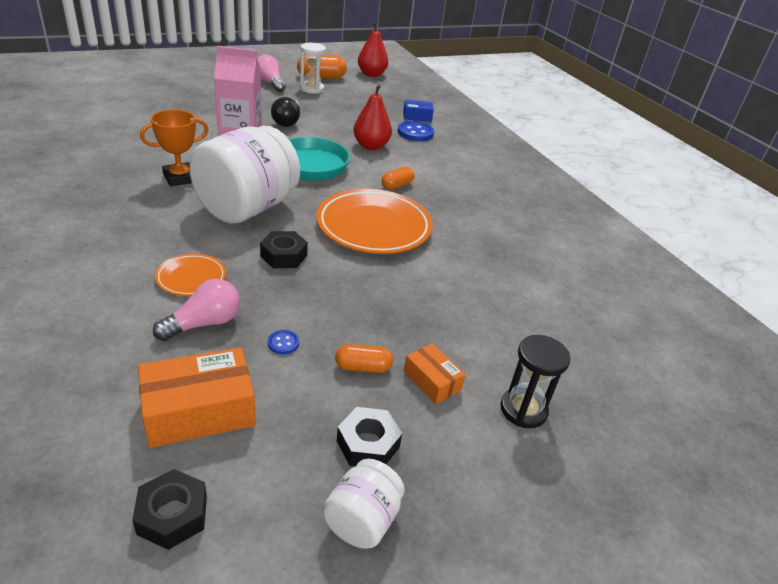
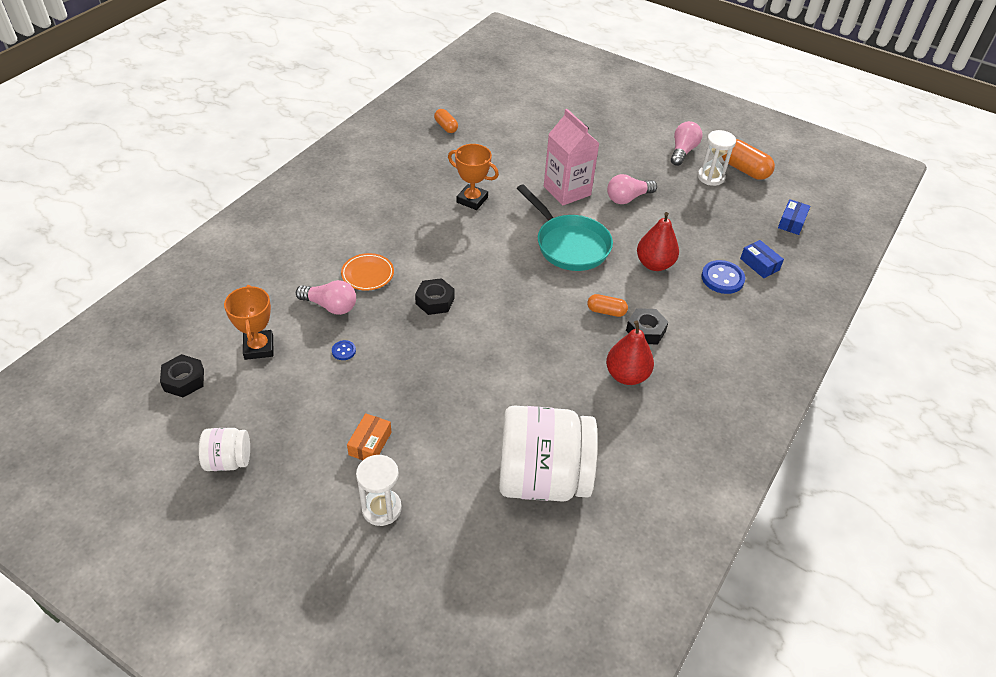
camera: 60 degrees right, 10 degrees up
orange box [138,347,256,448] -> orange trophy [224,285,273,360]
white jar [189,126,300,224] -> white jar moved to [499,405,598,502]
black light bulb [271,97,300,127] -> pink light bulb [607,174,657,204]
orange plate [316,189,433,254] -> none
orange capsule [335,344,393,373] -> orange capsule moved to [434,109,458,133]
black nut [337,407,402,466] -> black nut moved to [626,308,668,344]
red pear [358,22,388,77] -> red pear moved to [606,320,654,385]
black hourglass [501,335,571,428] -> white hourglass [356,455,402,526]
none -> blue box [778,199,810,235]

